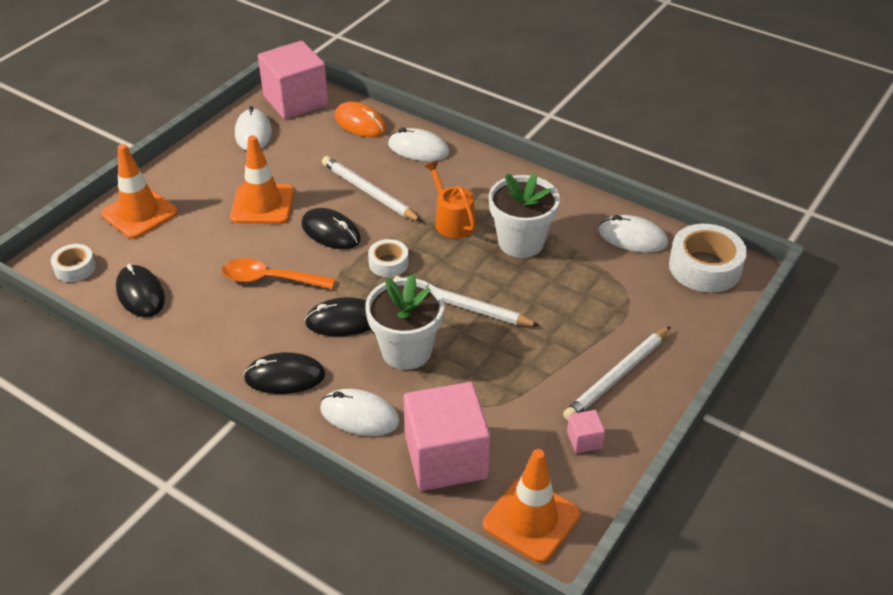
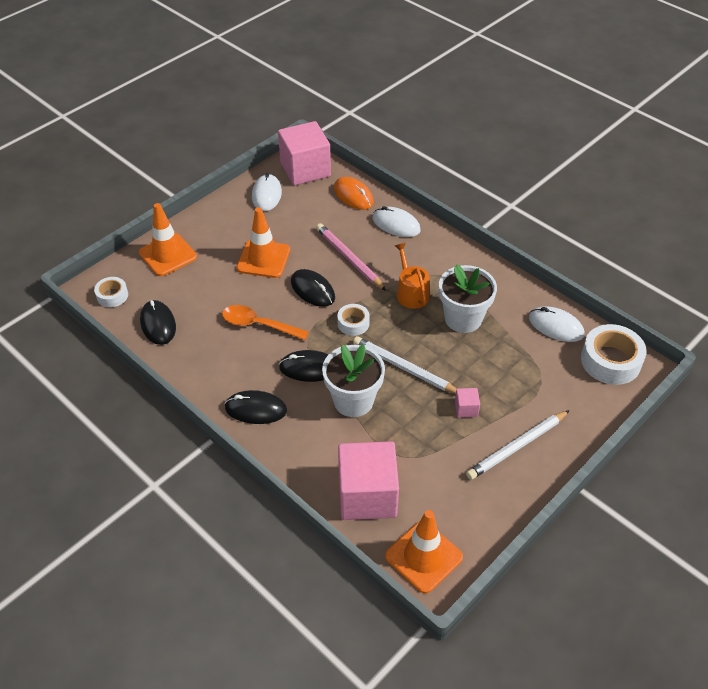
camera: 10 degrees right, 5 degrees up
white mouse [320,389,400,436] -> none
white pencil [322,156,422,222] -> pink pencil [316,223,386,291]
pink cube [567,410,605,453] -> pink cube moved to [455,388,480,418]

